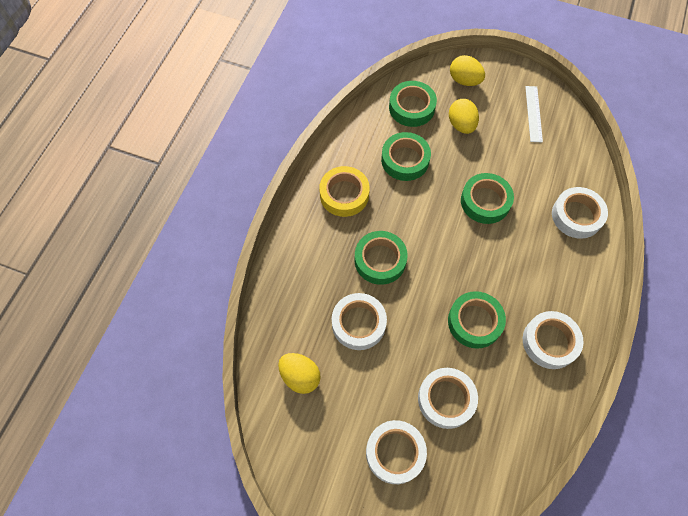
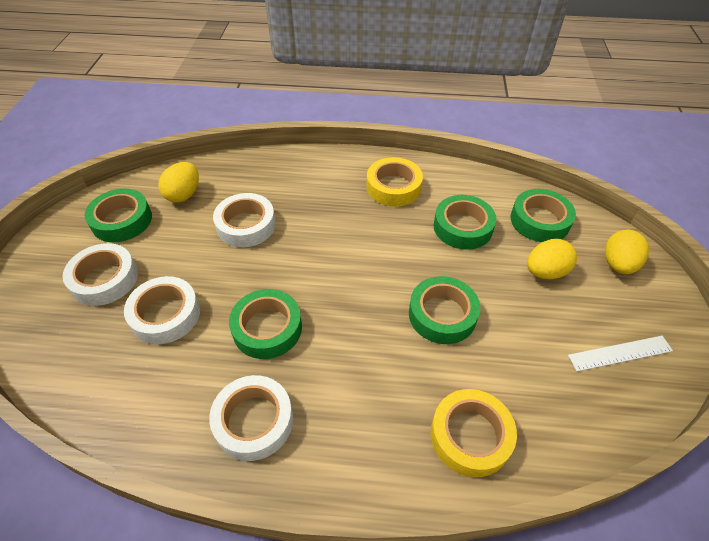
camera: 75 degrees right, 15 degrees down
green tape [355,231,408,285] -> green tape moved to [85,189,152,242]
white tape [552,187,608,239] -> yellow tape [431,389,517,477]

